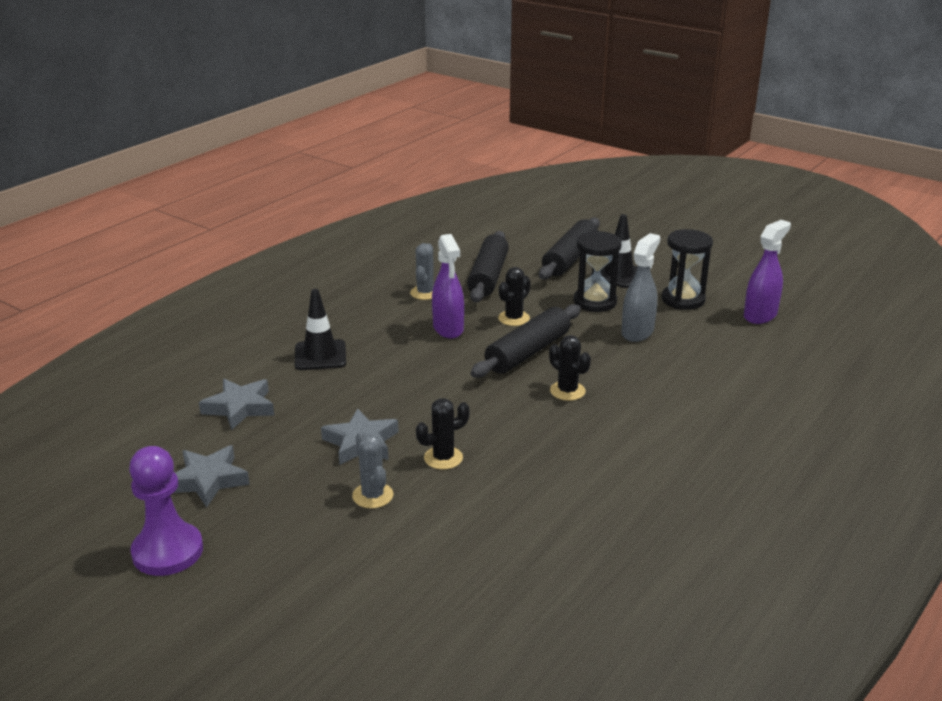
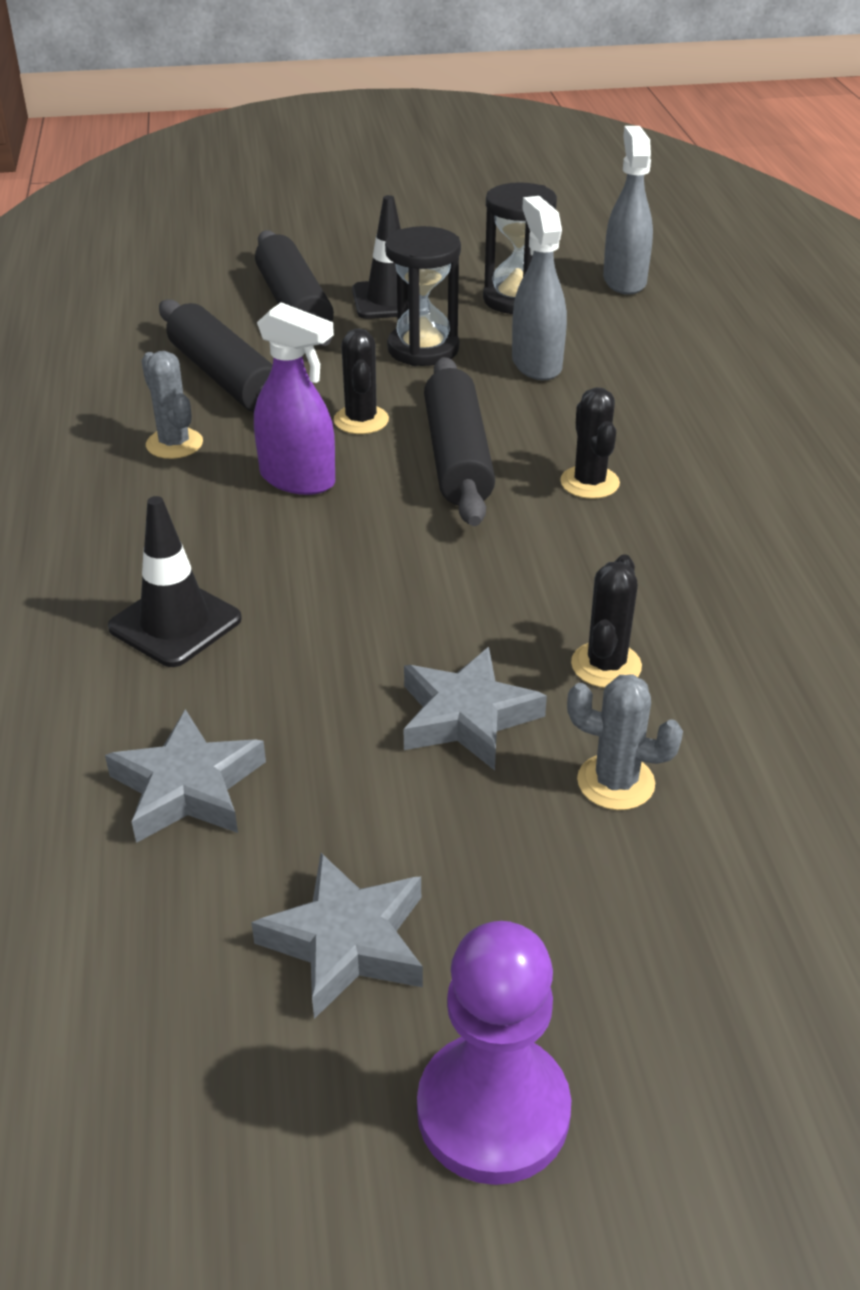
camera: 45 degrees left, 10 degrees up
black cactus [549,335,591,401] -> black cactus turned 75 degrees clockwise [560,387,620,499]
purple spray bottle [744,220,791,324] -> grey spray bottle [603,126,653,295]

